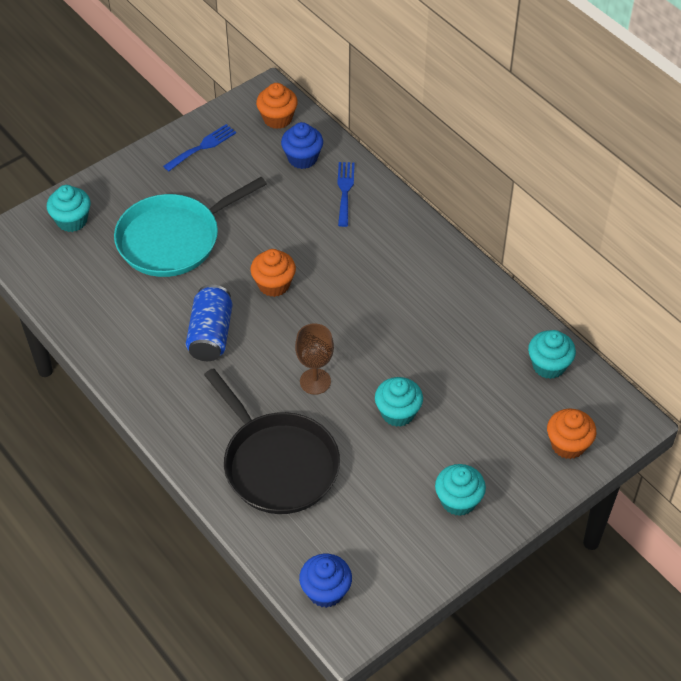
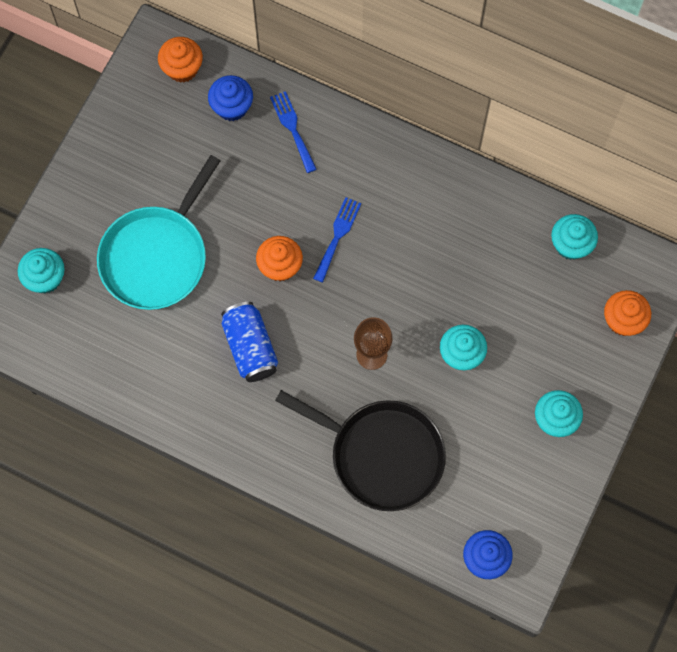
camera: 25 degrees left, 20 degrees up
blue fork [163,124,236,171] -> blue fork moved to [313,197,361,282]

